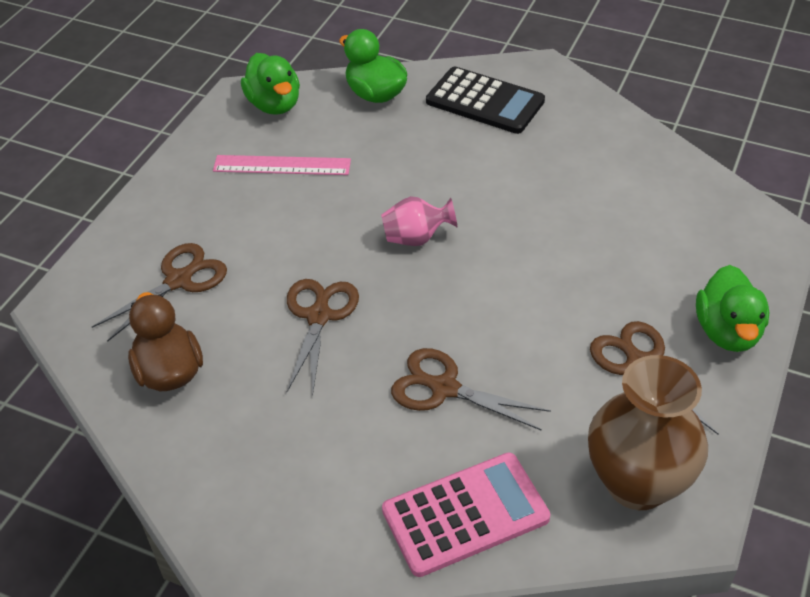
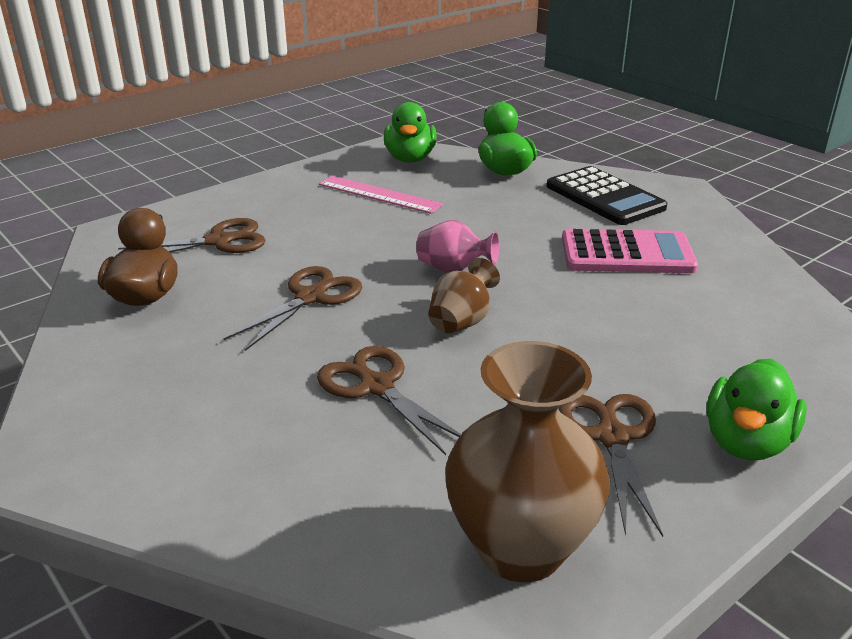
camera: 25 degrees right, 15 degrees down
pink calculator [382,453,550,577] -> pink calculator moved to [562,229,698,273]
none -> brown vase [428,258,500,333]

